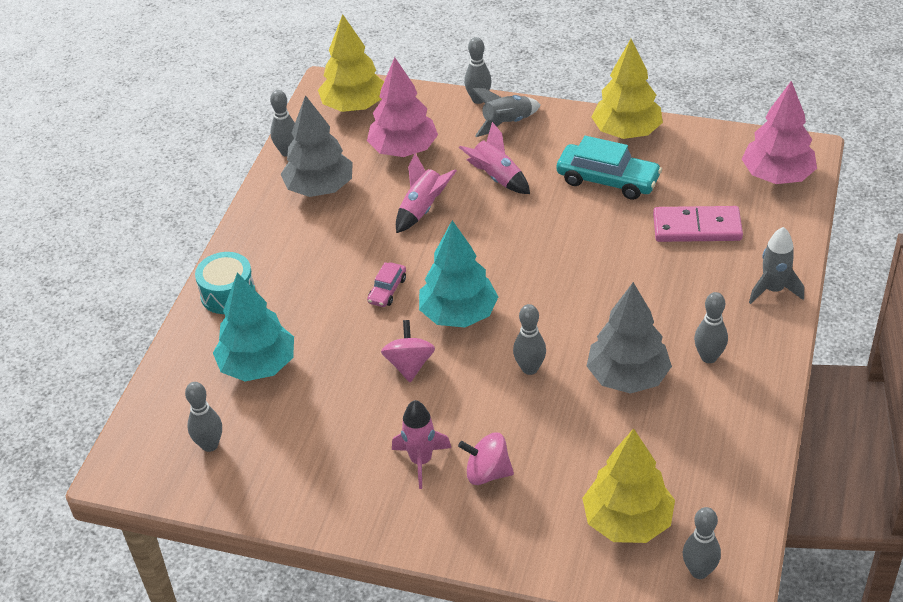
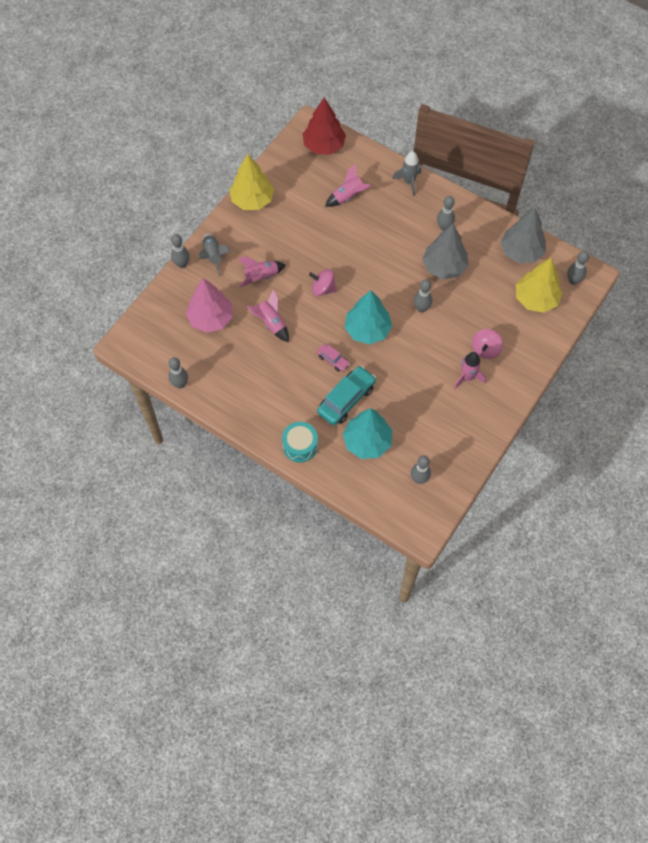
camera: 75 degrees left, 20 degrees up
grey tree [281,95,353,197] -> grey tree moved to [501,208,546,263]
yellow tree [318,14,384,112] -> none
pink spinning top [381,320,435,382] -> pink spinning top moved to [309,269,337,296]
turquoise car [557,136,662,200] -> turquoise car moved to [317,366,376,425]
pink domino [653,206,743,242] -> pink rocket [325,164,371,207]
pink tree [742,81,817,184] -> red tree [303,98,346,155]

